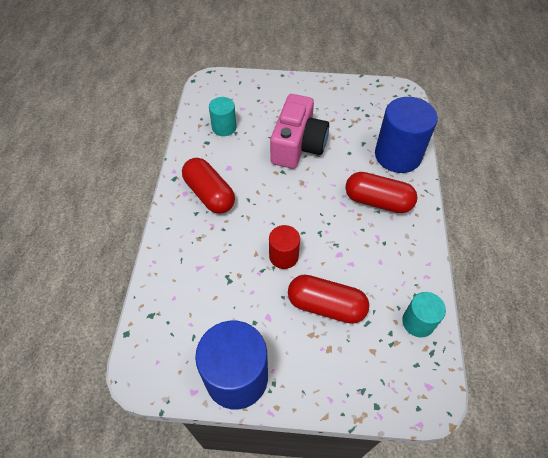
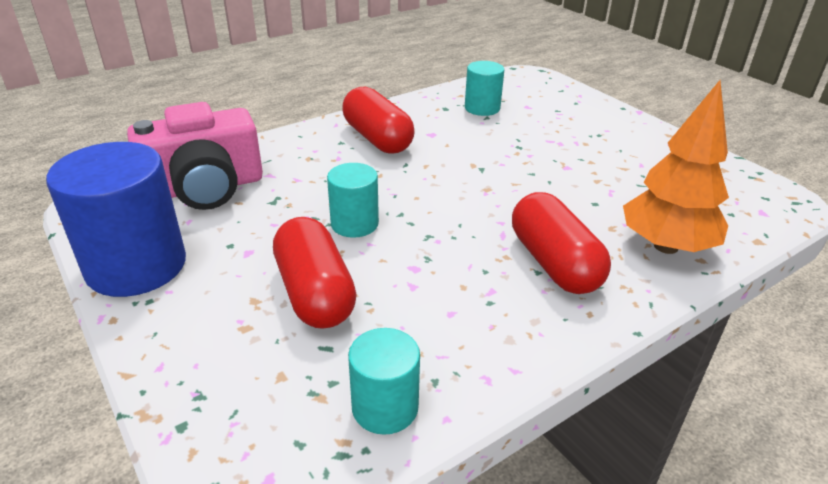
camera: 50 degrees right, 20 degrees down
red capsule [182,158,235,214] -> red capsule turned 45 degrees counterclockwise [342,87,415,154]
red cylinder [269,225,300,269] -> turquoise cylinder [327,163,379,238]
pink camera [270,94,329,169] -> pink camera moved to [127,102,263,210]
blue cylinder [375,97,438,173] -> orange tree [623,80,729,254]

